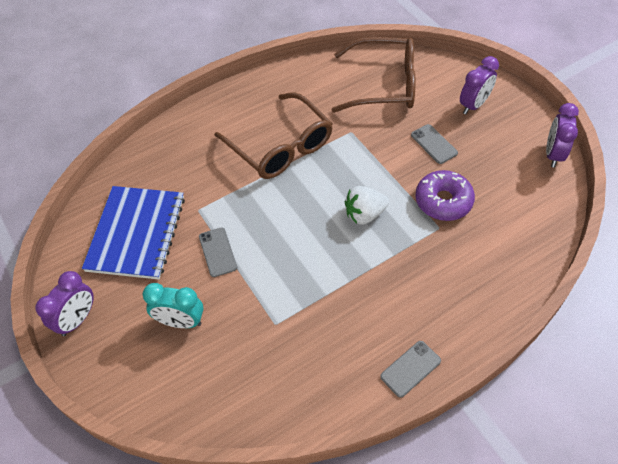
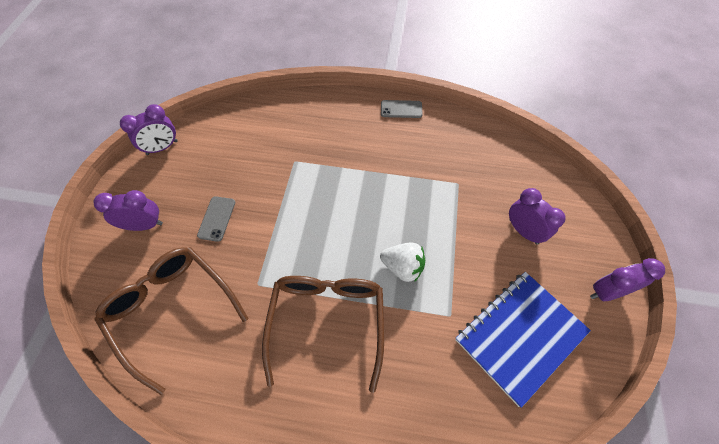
camera: 140 degrees left, 5 degrees up
turquoise clock [143,283,204,328] -> purple clock [509,188,566,245]
grey phone [199,227,237,277] -> none
white strawberry [345,186,389,225] -> white strawberry moved to [380,242,425,282]
purple donut [415,170,475,221] -> none

